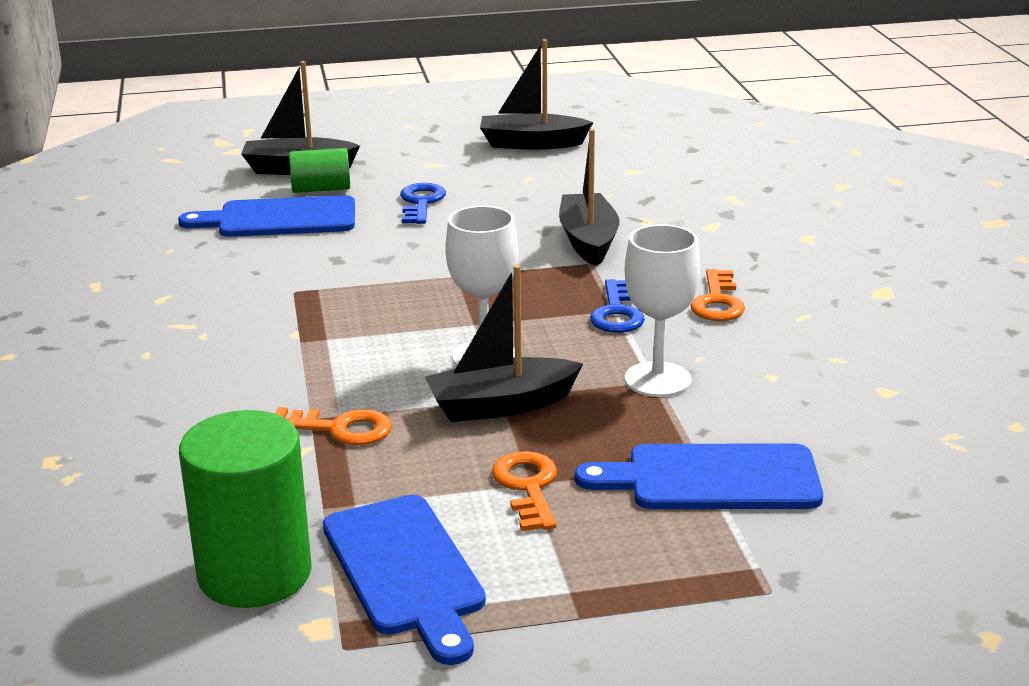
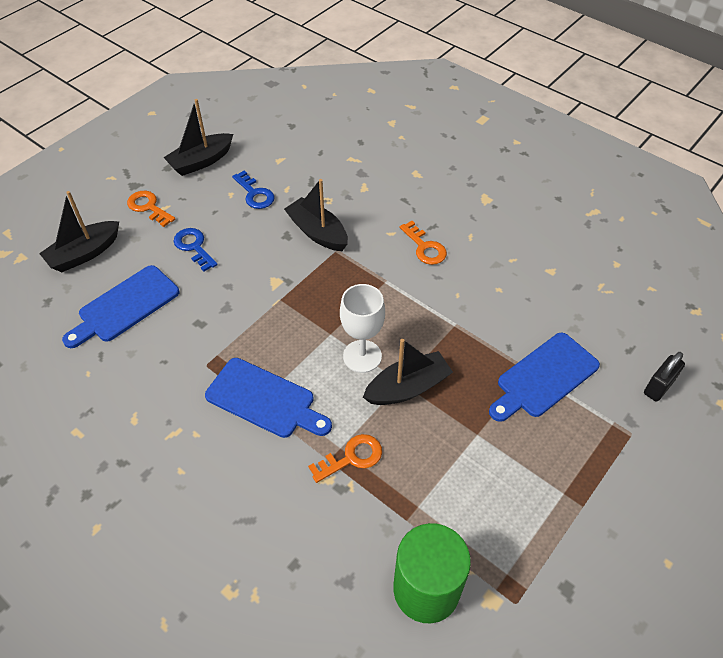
camera: 40 degrees left, 25 degrees up
green cylinder [289,148,350,193] -> none
blue cutting board [323,495,486,665] -> blue cutting board moved to [205,358,332,438]
black boat [425,265,583,422] -> black boat turned 150 degrees counterclockwise [363,339,453,405]
orange key [492,451,557,531] -> orange key moved to [127,191,175,227]
blue key [590,279,645,333] -> blue key moved to [232,170,275,209]
white goblet [624,224,700,397] -> none
none -> black padlock [644,352,685,402]

